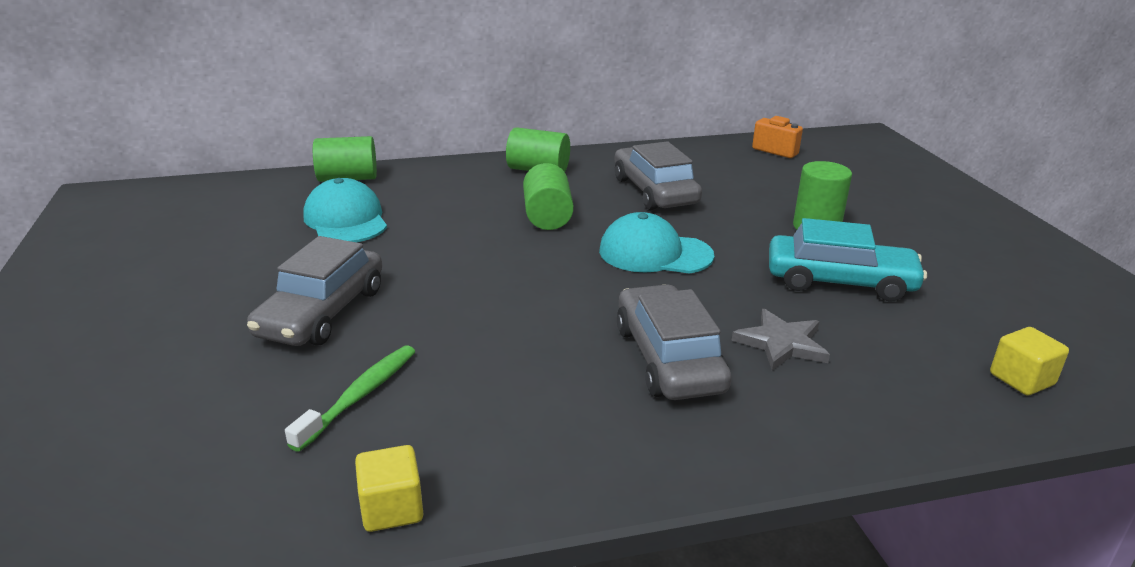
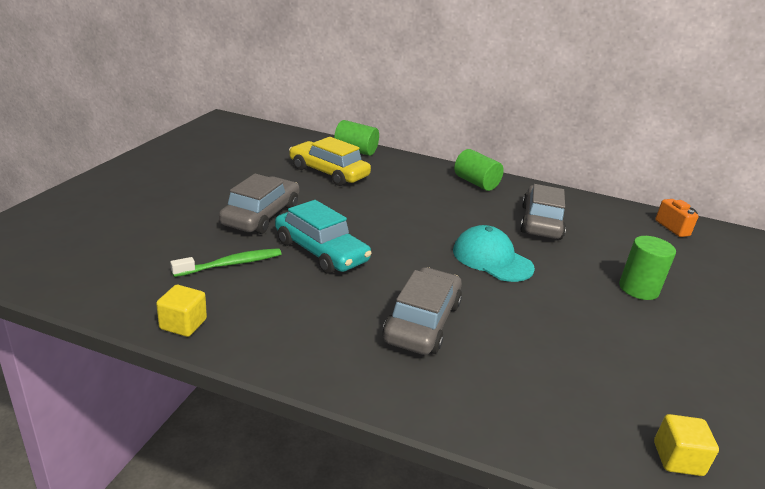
camera: 30 degrees right, 0 degrees up
grey car [247,236,382,346] -> grey car turned 150 degrees clockwise [219,174,300,234]
turquoise cap [303,178,387,242] -> yellow car [289,137,371,186]
green cylinder [523,163,574,230] -> none
grey star [731,309,830,370] -> none
turquoise car [769,218,927,301] -> turquoise car moved to [275,200,372,274]

